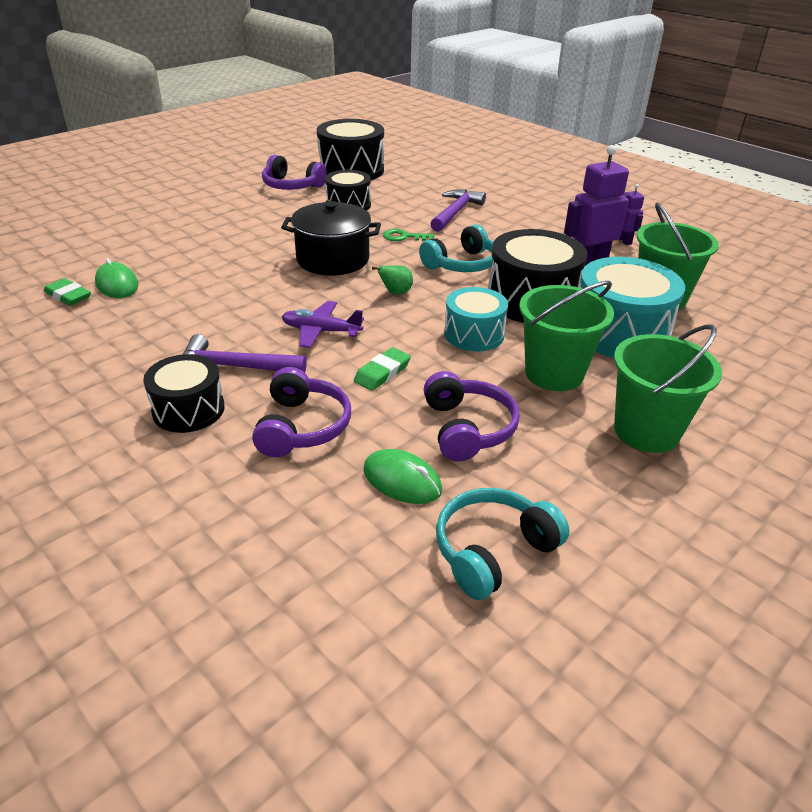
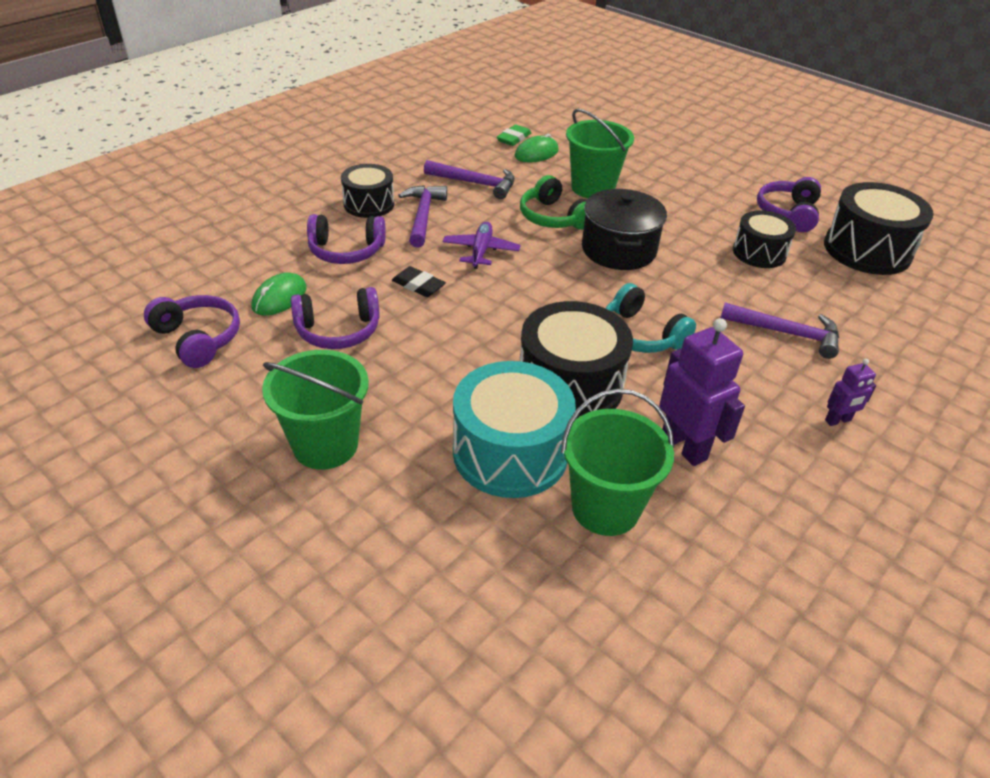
camera: 85 degrees right, 5 degrees up
green eraser [354,347,411,391] -> black eraser [392,266,446,297]
green pear [372,265,413,295] -> none
green key [383,229,434,241] -> none
turquoise headphones [436,488,569,600] -> purple headphones [144,295,240,368]
turquoise drum [444,287,508,351] -> none
green bucket [519,281,614,391] -> green bucket moved to [566,109,634,198]
purple robot [619,184,644,245] -> purple robot moved to [825,359,876,426]
none -> purple hammer [424,160,515,199]
none -> green headphones [520,175,587,230]

